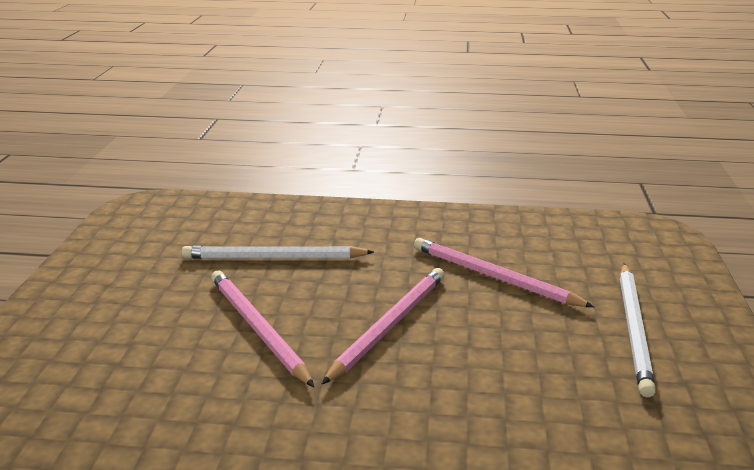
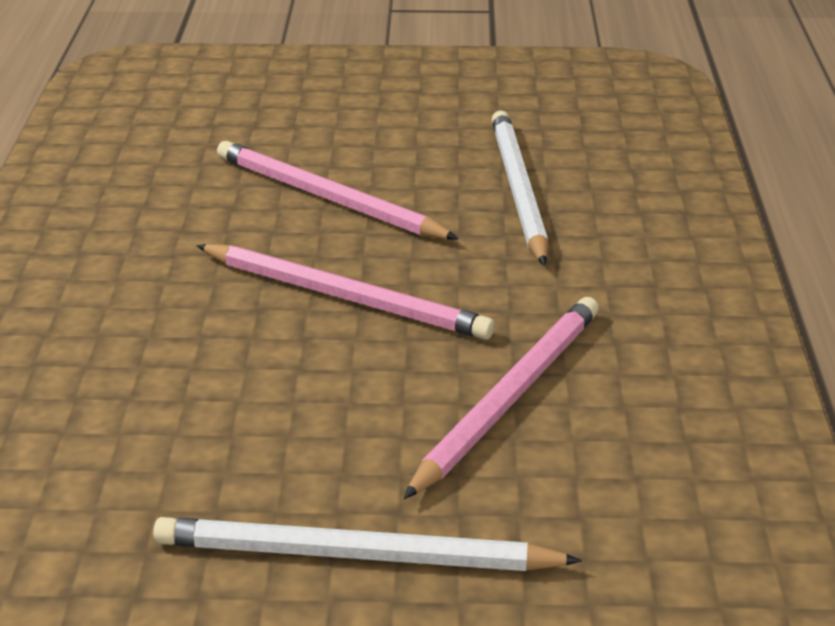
camera: 85 degrees right, 5 degrees up
pink pencil [211,271,314,387] -> pink pencil turned 105 degrees counterclockwise [217,141,459,240]

